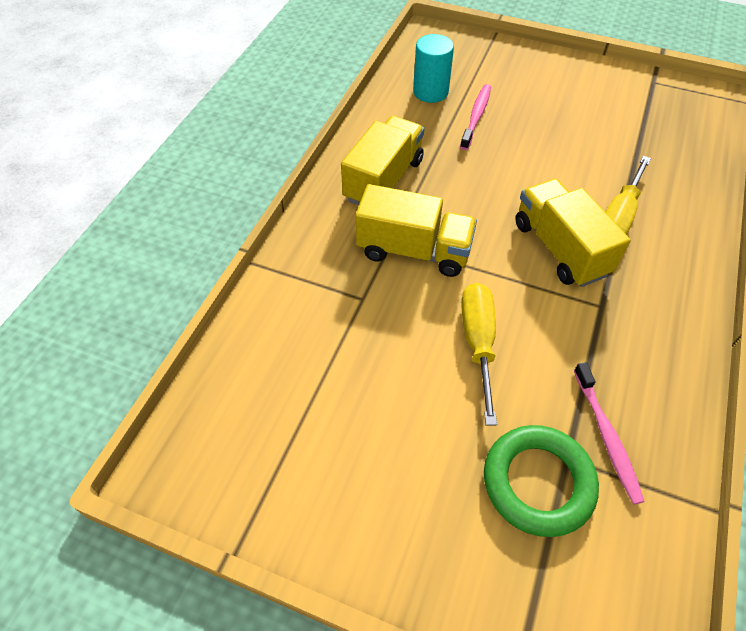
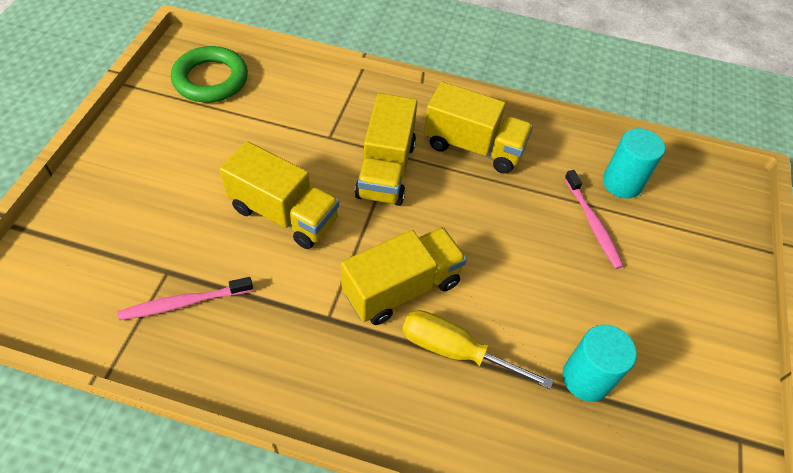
camera: 80 degrees right, 0 degrees up
pink toothbrush [460,84,491,150] -> pink toothbrush turned 60 degrees clockwise [564,170,624,269]
yellow screwdriver [461,283,497,425] -> yellow truck [220,141,339,249]
green ring [484,425,599,537] -> green ring moved to [171,46,248,103]
none -> turquoise cylinder [563,325,637,402]

